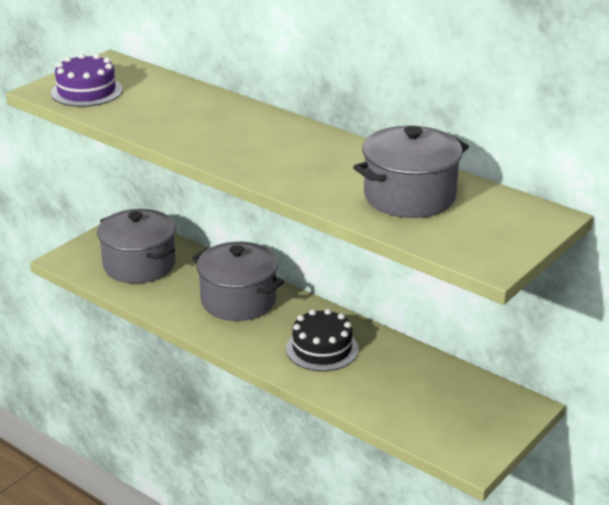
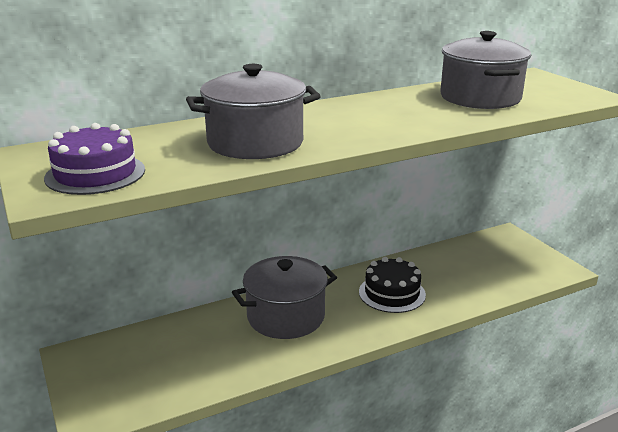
camera: 65 degrees left, 5 degrees down
grey pot [97,209,176,284] -> grey pot moved to [186,64,321,159]

